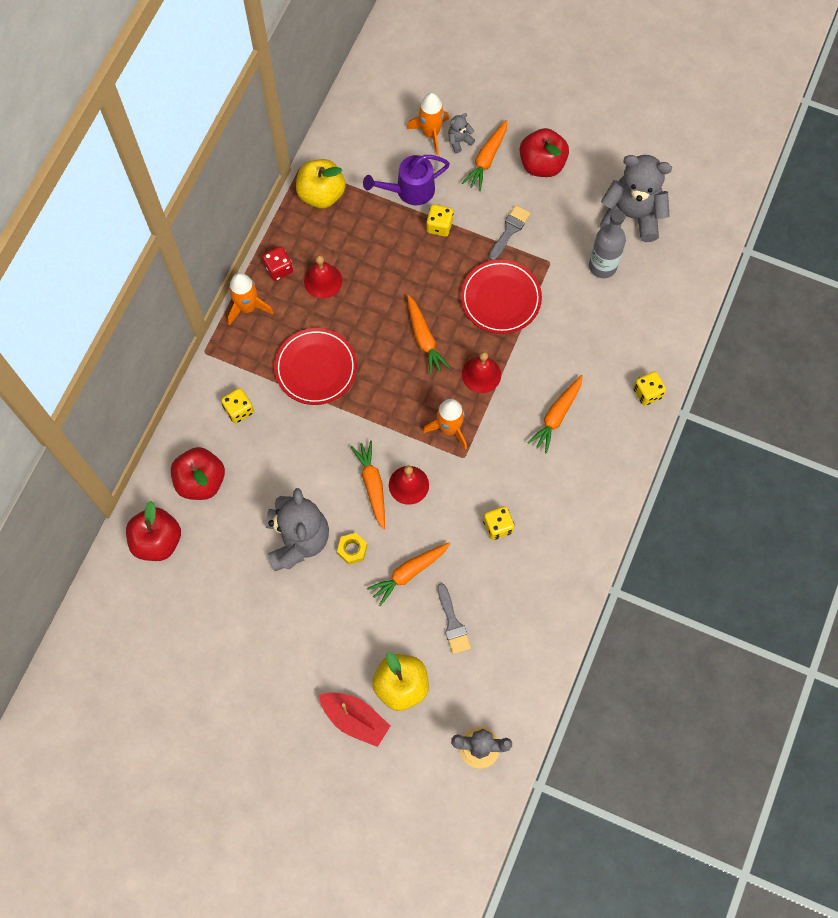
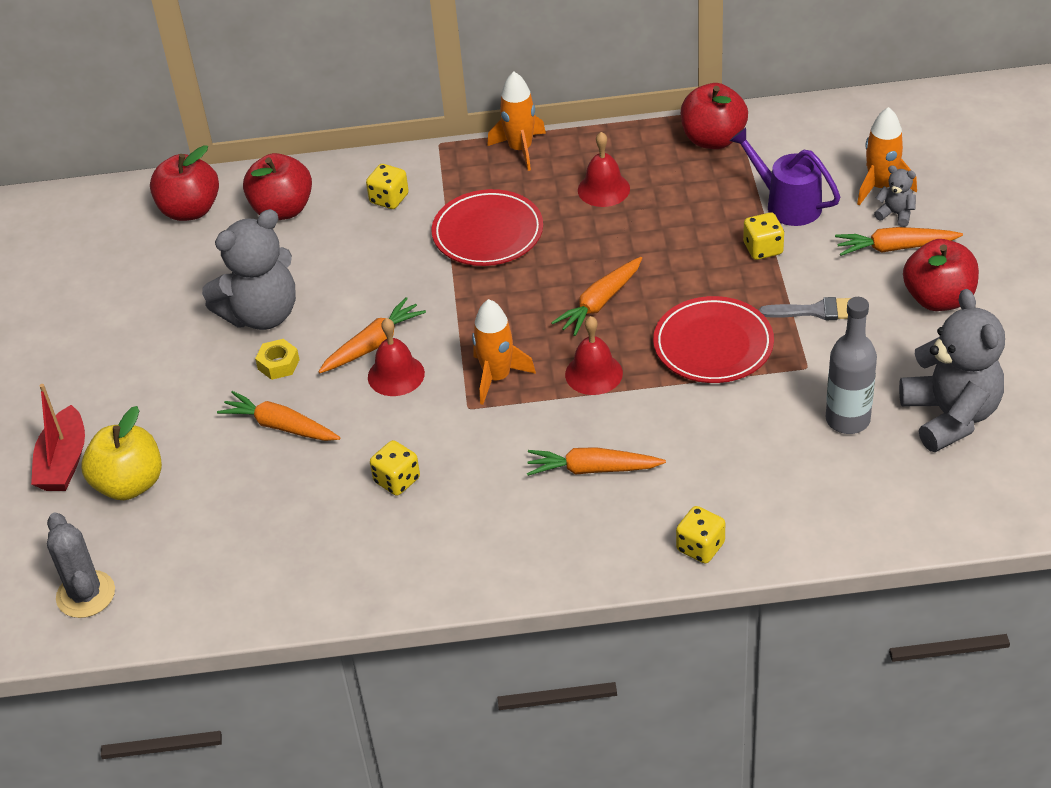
camera: 65 degrees right, 25 degrees down
red dice [262,246,293,281] -> none
yellow apple [296,159,346,208] -> red apple [681,83,748,149]
grey brush [437,583,471,654] -> none

